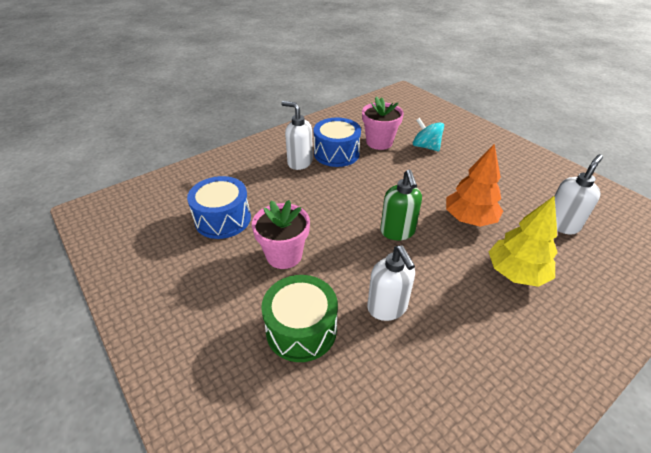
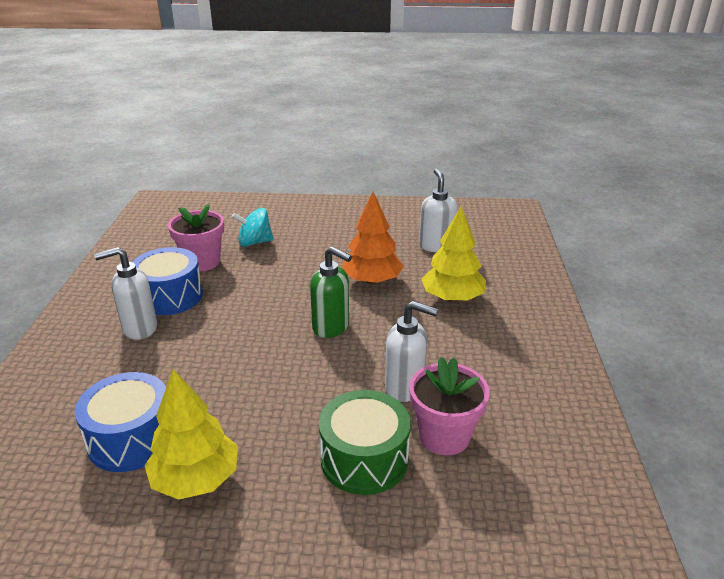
camera: 50 degrees left, 10 degrees down
pink flower pot [252,200,310,269] -> pink flower pot moved to [409,357,490,455]
none -> yellow tree [144,369,238,500]

